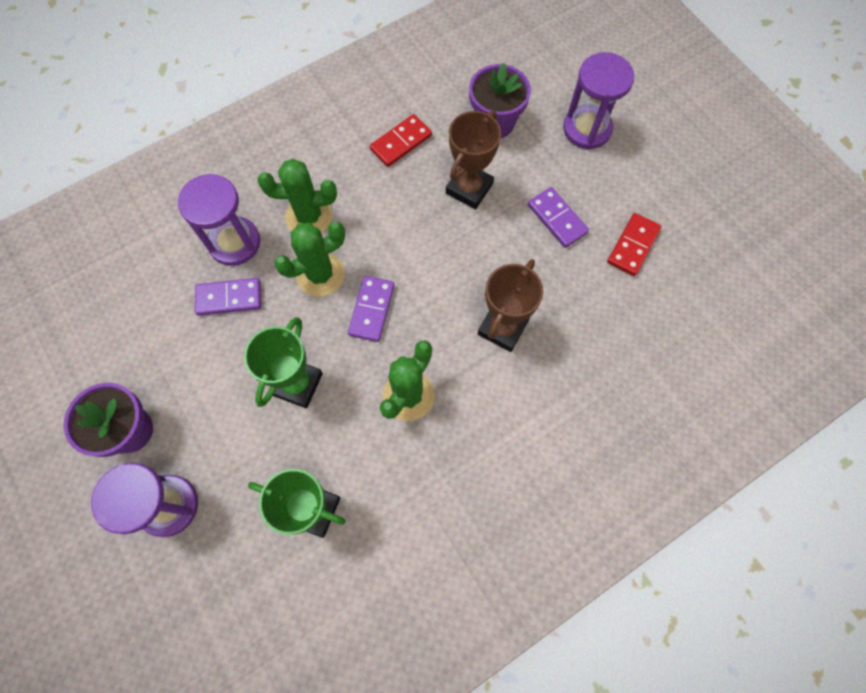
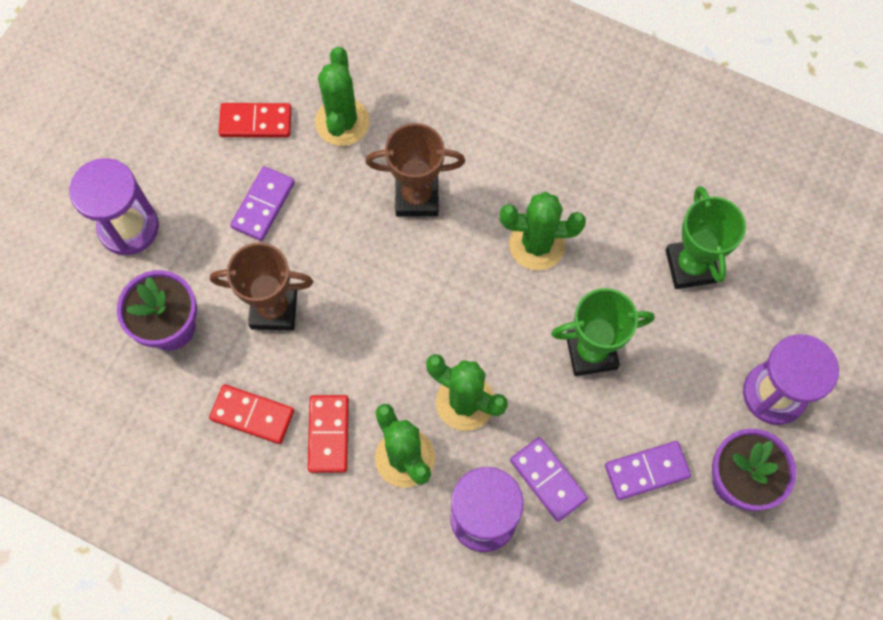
camera: 120 degrees left, 0 degrees up
purple domino [348,276,395,342] -> purple domino moved to [605,441,691,500]
none -> red domino [308,395,349,473]
none -> green cactus [315,47,370,146]

